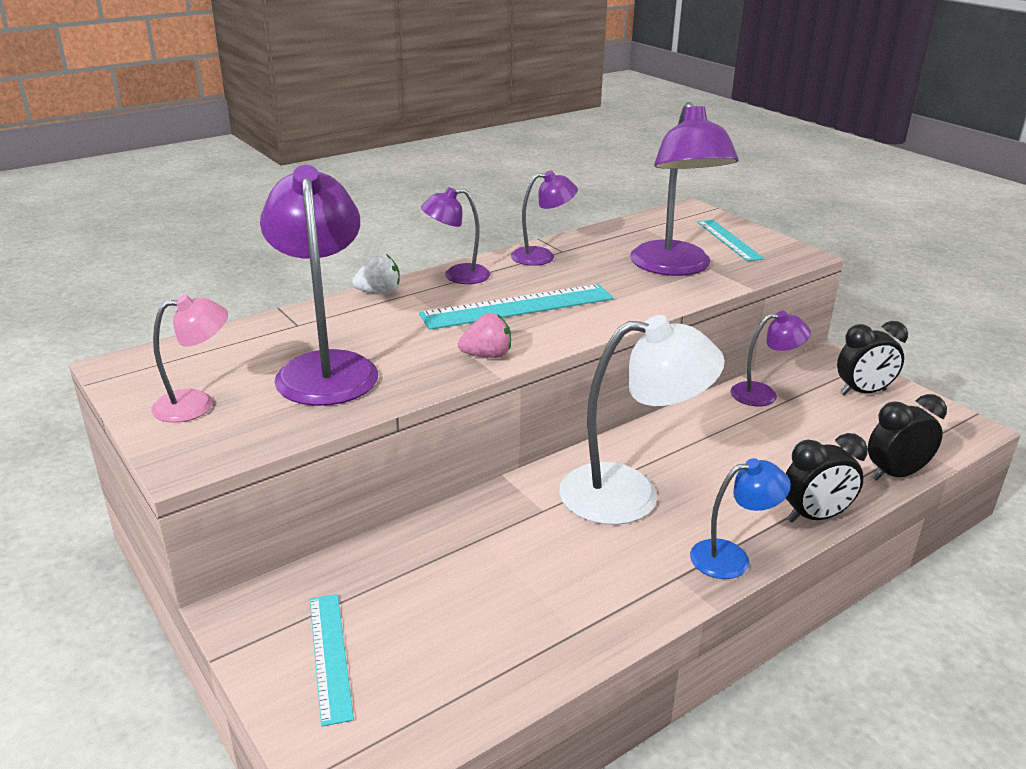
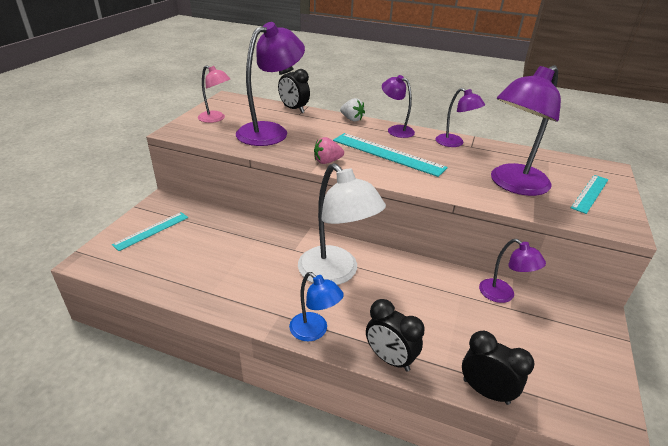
camera: 55 degrees right, 5 degrees up
pink strawberry [458,313,511,358] -> pink strawberry turned 120 degrees clockwise [314,137,344,164]
black clock [837,321,908,395] -> black clock moved to [278,66,310,113]

